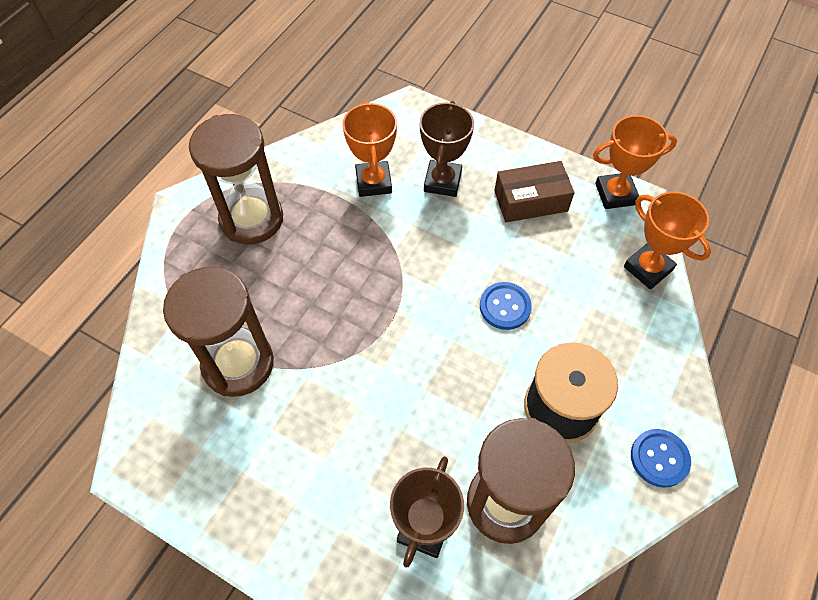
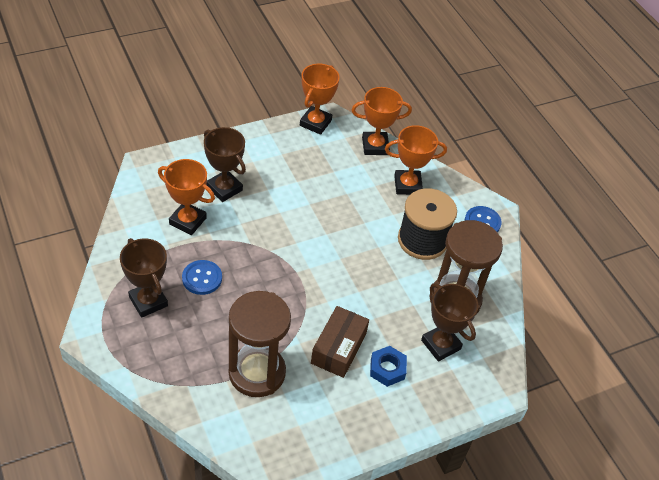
camera: 60 degrees left, 10 degrees down
brown hourglass [189,114,283,245] -> brown trophy [120,238,168,318]
blue button [480,282,532,330] -> blue button moved to [182,260,222,295]
brown box [494,161,574,222] -> brown box moved to [311,306,369,378]
none -> blue nut [370,346,407,387]
none -> orange trophy [385,125,447,195]

